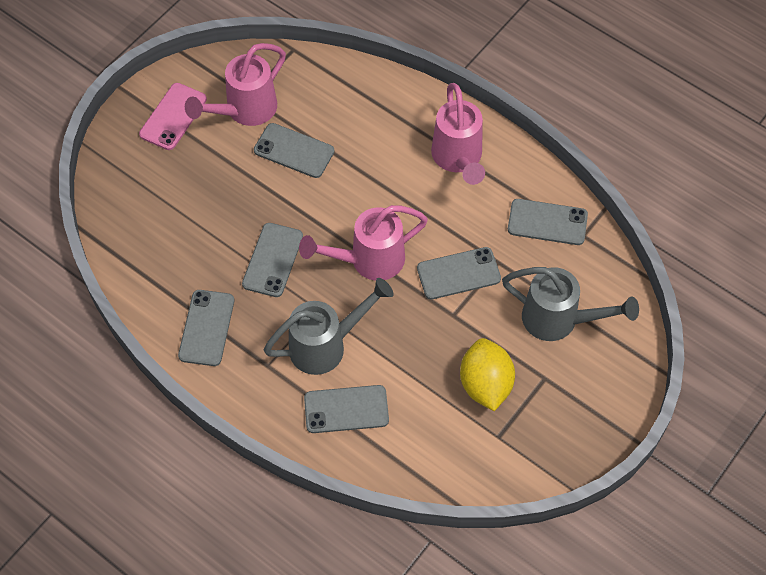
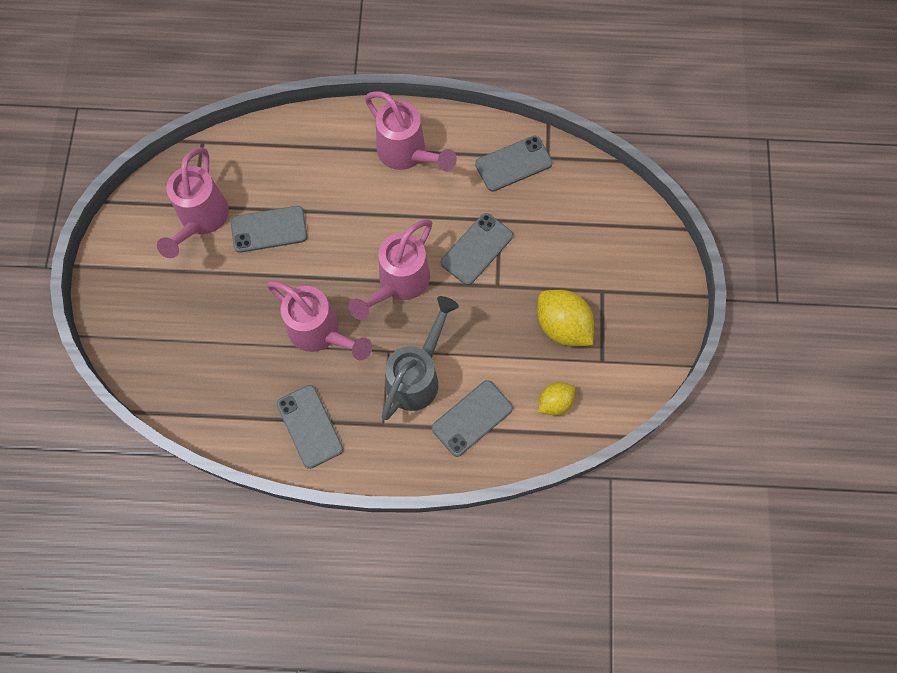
camera: 35 degrees left, 10 degrees up
pink phone [139,83,207,150] -> none
grey phone [242,223,303,297] -> pink watering can [266,281,372,360]
grey watering can [502,267,639,341] -> none
none -> yellow lemon [538,383,575,415]

